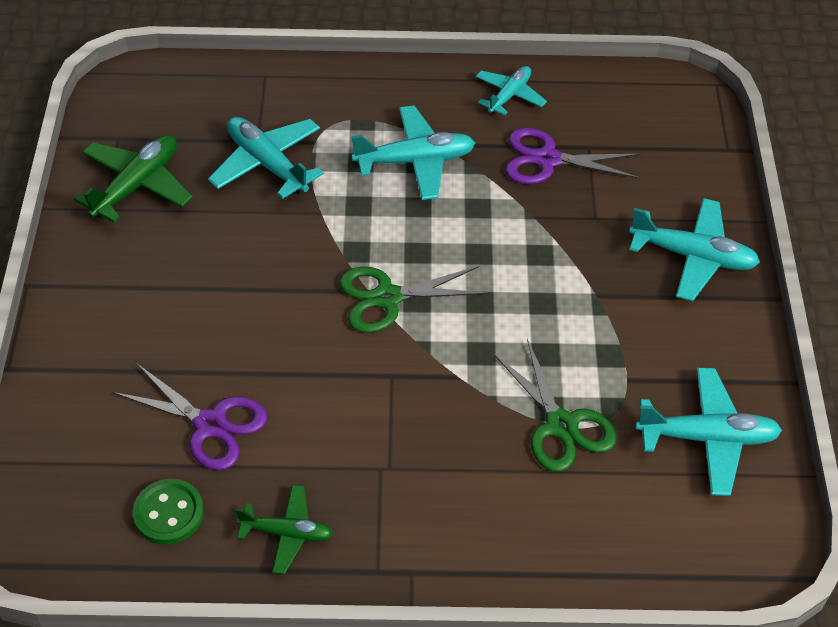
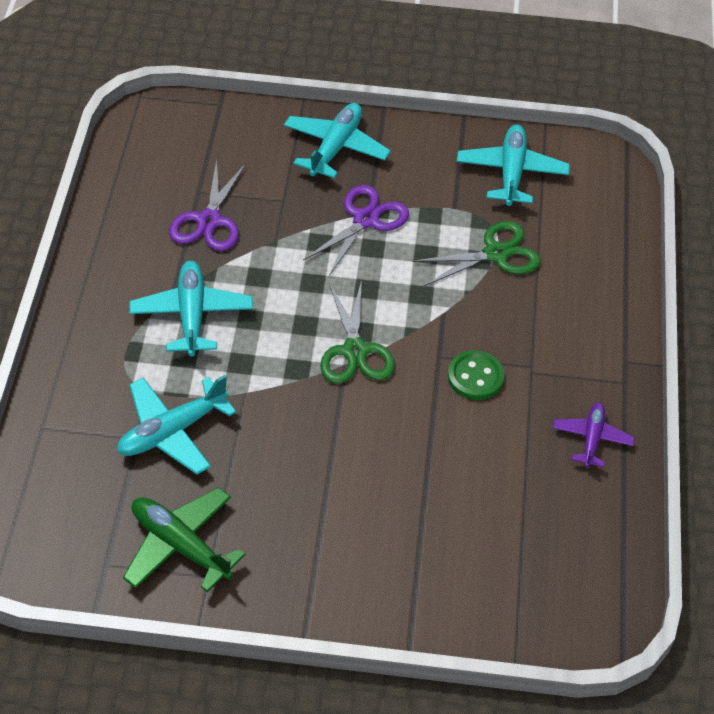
camera: 85 degrees left, 0 degrees up
purple scissors [112,363,267,470] -> purple scissors moved to [303,185,409,276]
green button [133,479,204,545] -> green button moved to [448,350,504,400]
green plane [235,485,333,575] -> purple plane [553,402,635,468]
turquoise plane [476,66,547,115] -> none

